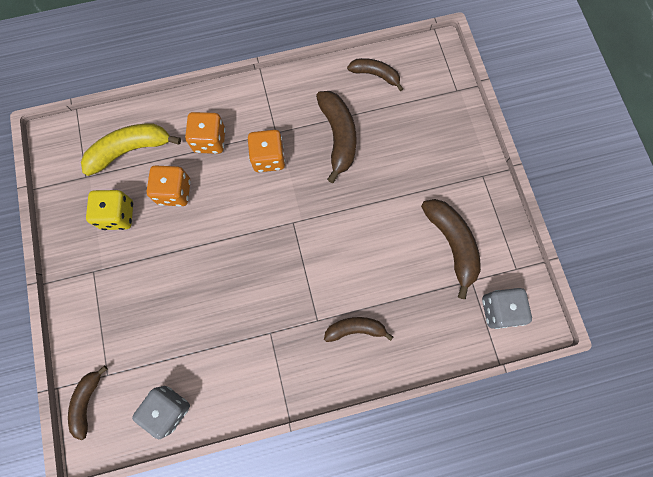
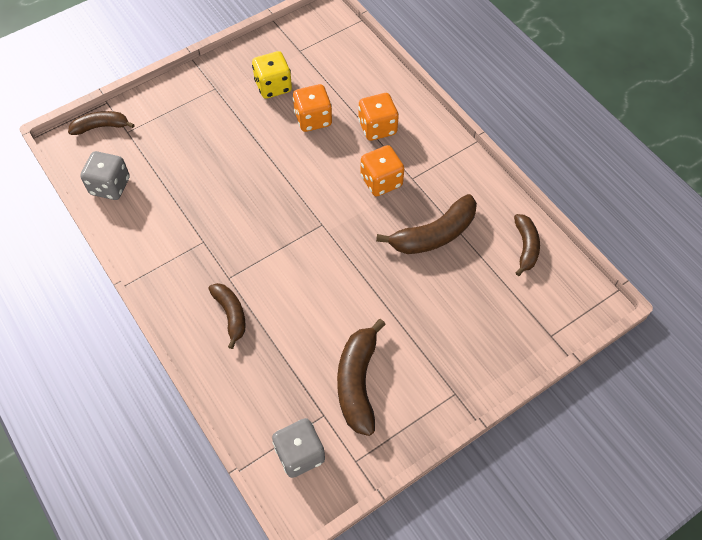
camera: 70 degrees right, 15 degrees down
yellow banana [81,124,181,176] -> none
brown banana [421,199,481,299] -> brown banana turned 135 degrees clockwise [337,319,386,436]

